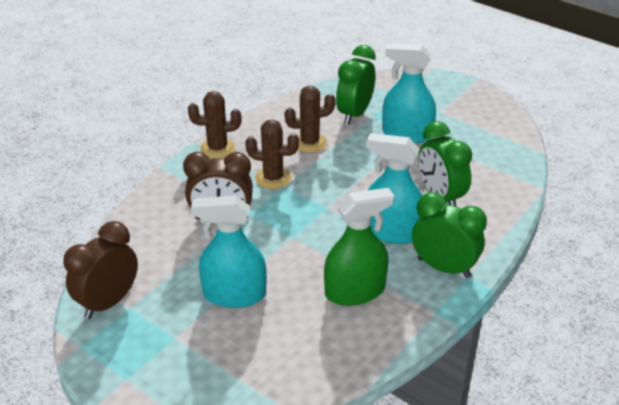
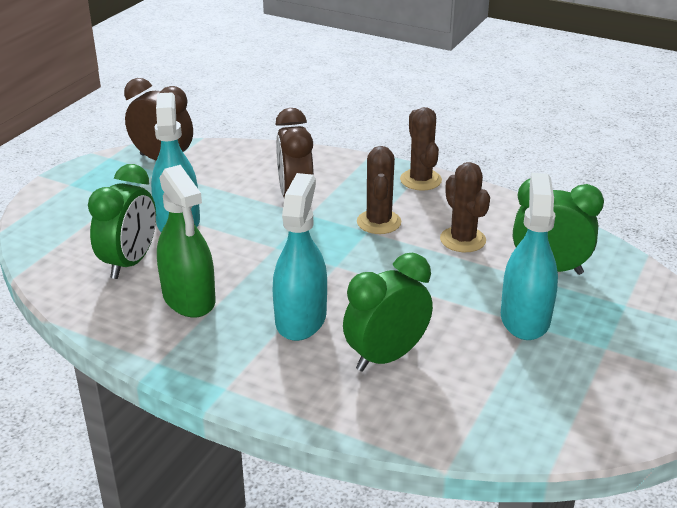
camera: 80 degrees right, 5 degrees down
green clock [412,193,487,278] -> green clock moved to [88,164,156,279]

